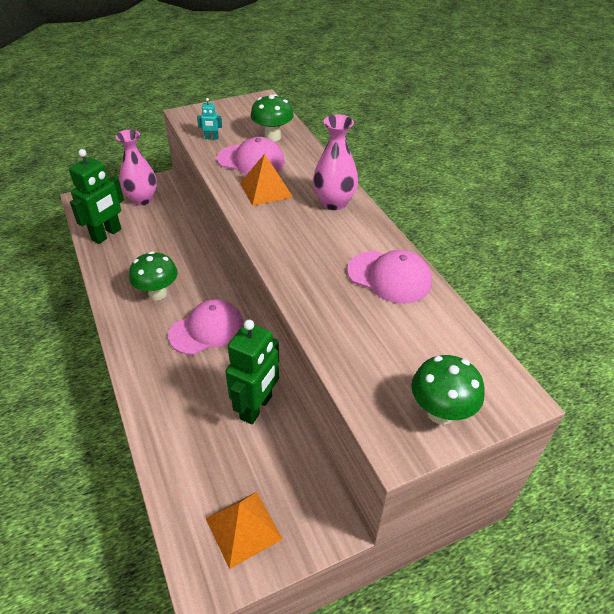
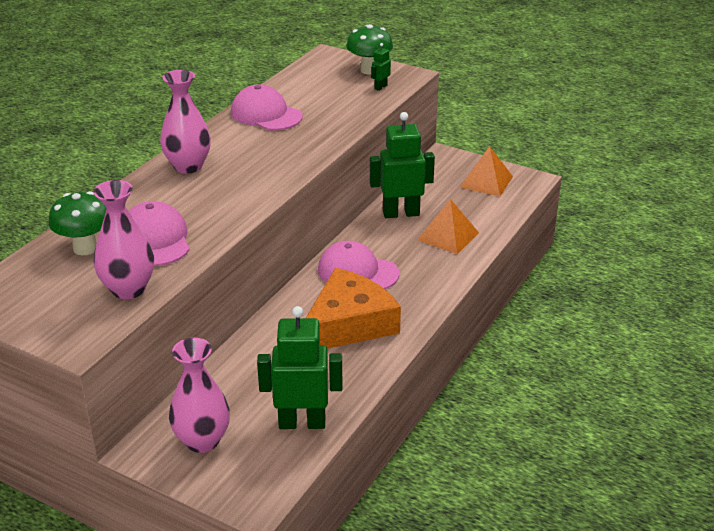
camera: 125 degrees left, 10 degrees down
green mushroom [129,251,178,300] -> orange cheese [306,268,401,349]
turquoise robot [197,98,222,140] -> pink vase [93,180,154,299]
orange pyramid [240,154,293,206] -> orange pyramid moved to [417,199,479,254]
pink cap [347,250,432,304] -> pink cap turned 45 degrees counterclockwise [231,84,303,131]
none -> green robot [371,43,391,91]

